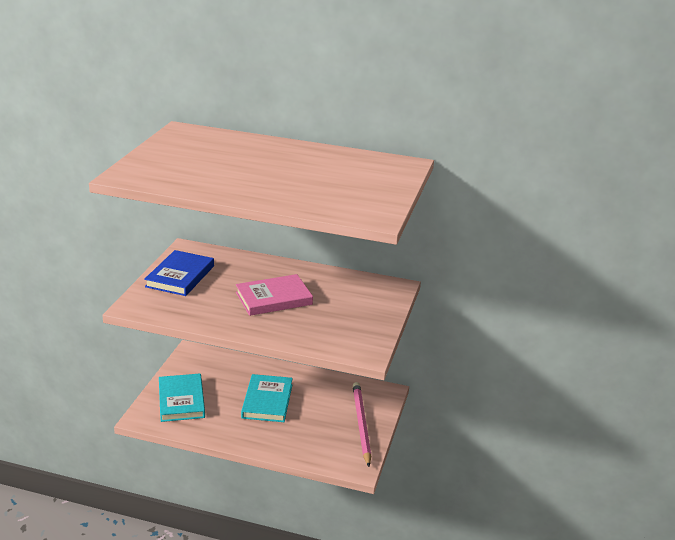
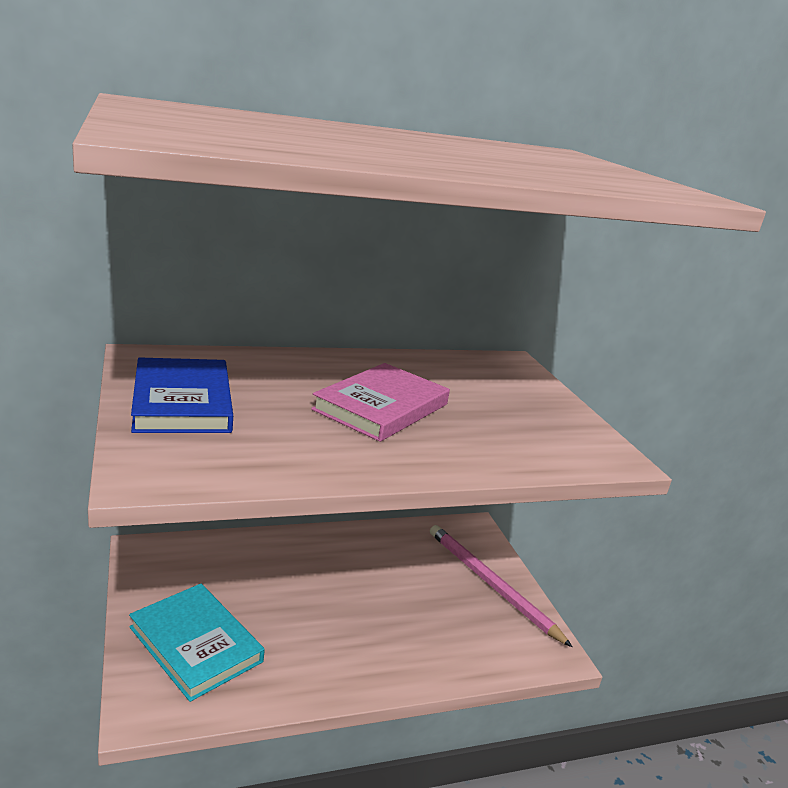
camera: 35 degrees left, 5 degrees down
turquoise book [241,374,293,422] -> none

